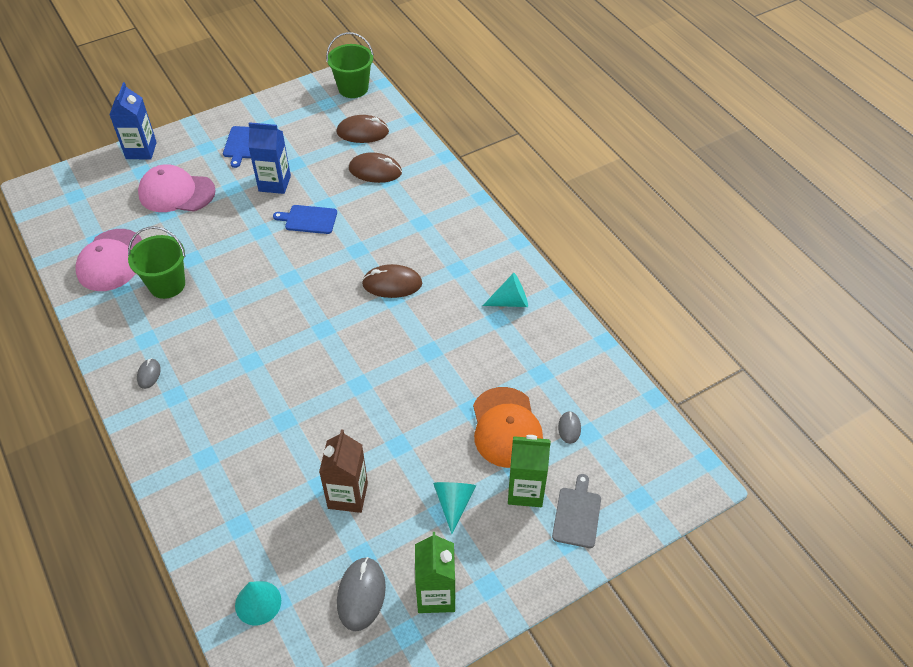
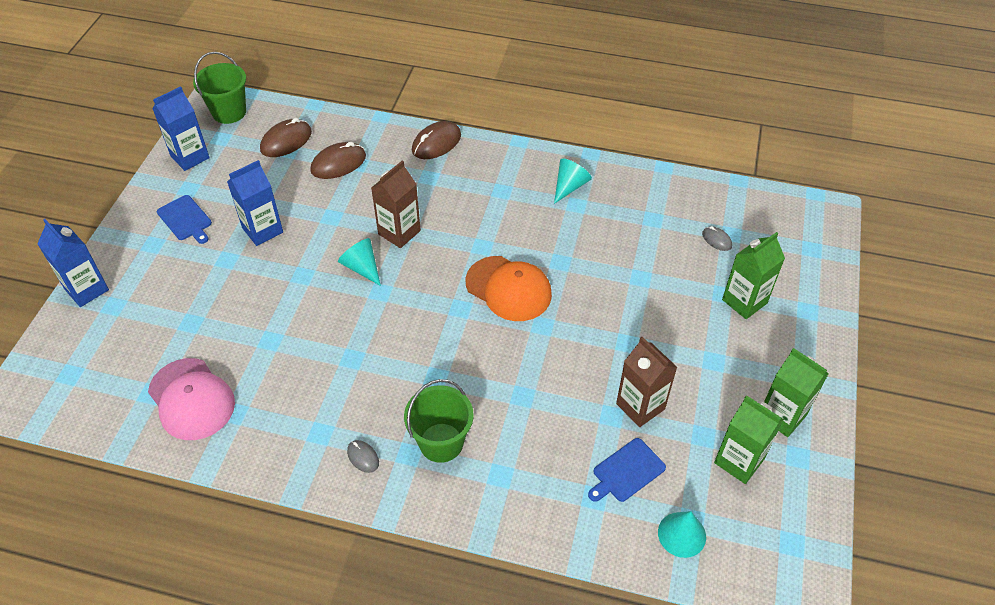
camera: 45 degrees left, 0 degrees up
green bucket [128,226,186,299] -> green bucket moved to [404,379,474,463]
pink cap [138,164,216,212] -> none
blue cutting board [273,205,337,234] -> blue cutting board moved to [588,438,666,502]
grey mouse [337,557,386,631] -> green carton [714,395,784,484]
brown mouse [362,264,422,298] -> brown mouse moved to [412,121,461,159]
turquoise cone [433,482,476,534] -> turquoise cone moved to [338,238,381,286]
orange cap [473,387,543,468] -> orange cap moved to [465,256,552,321]
grey cutting board [552,474,601,548] -> none
none -> blue carton [152,86,210,171]
none -> brown carton [371,161,421,248]

